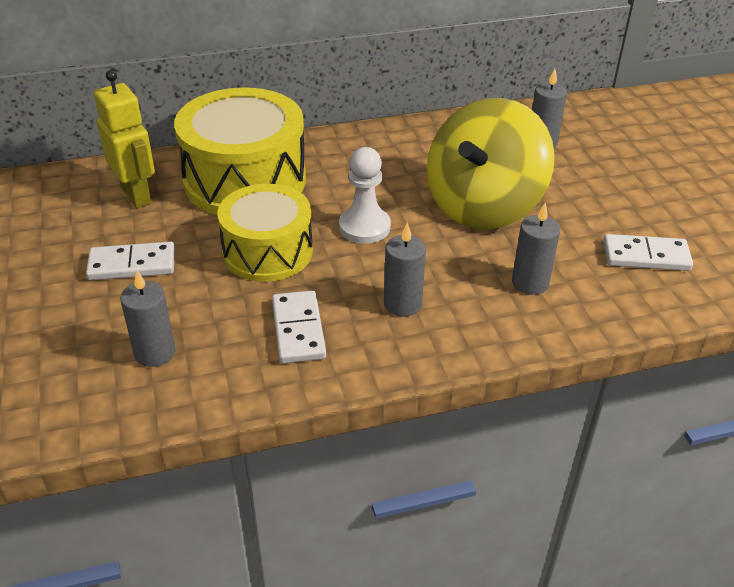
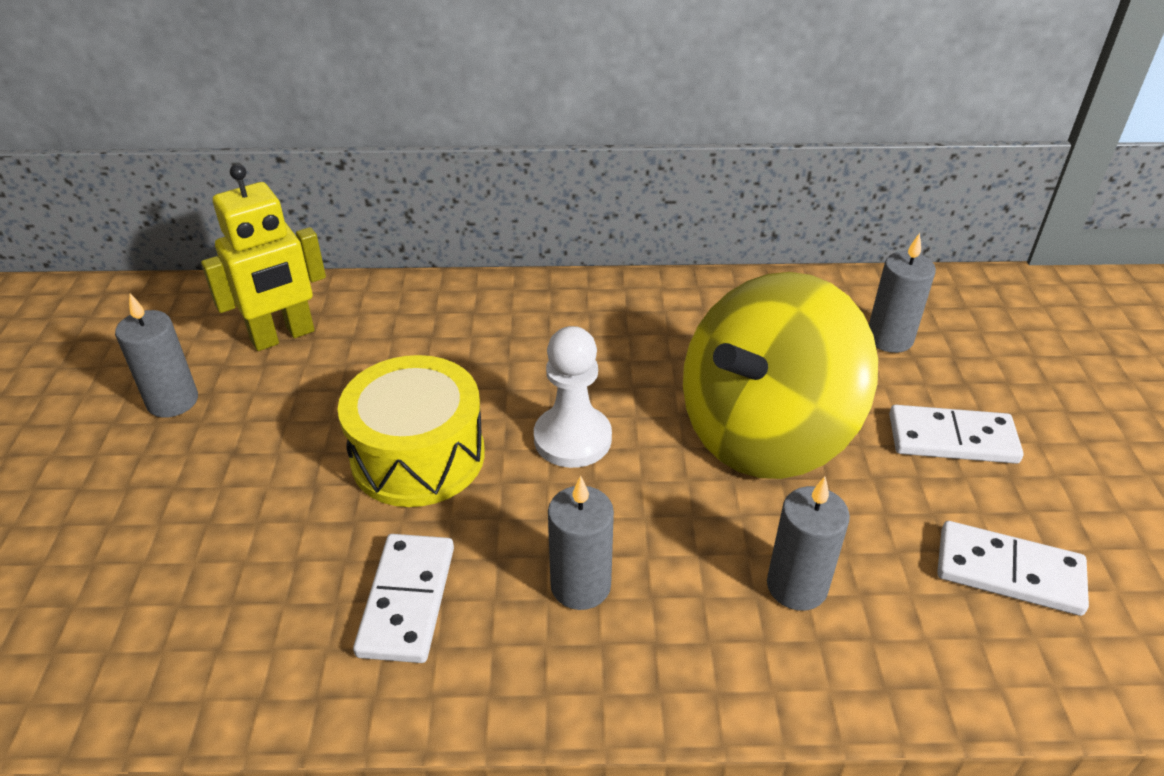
camera: 15 degrees right, 0 degrees up
white domino [86,242,175,280] -> white domino moved to [889,405,1023,464]
yellow robot [94,70,155,208] -> yellow robot turned 75 degrees clockwise [201,164,326,351]
grey candle [120,270,176,367] -> grey candle moved to [115,294,198,418]
yellow drum [174,87,306,215] -> none

